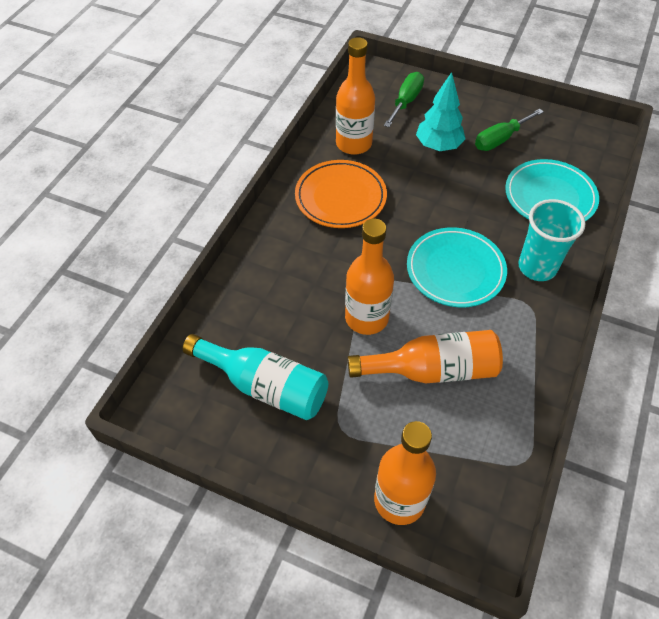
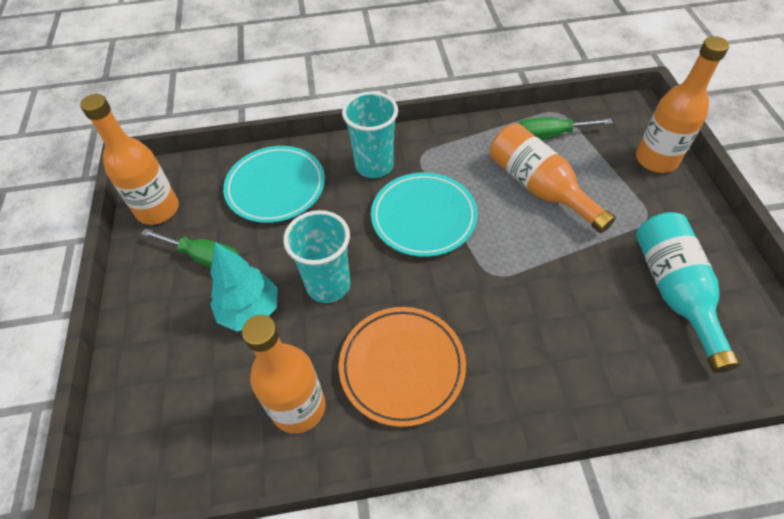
camera: 120 degrees left, 0 degrees up
orange bottle [345,219,394,335] -> orange bottle moved to [80,94,179,225]
green screwdriver [384,72,424,127] -> green screwdriver moved to [518,117,613,140]
none -> turquoise cup [283,210,351,303]

